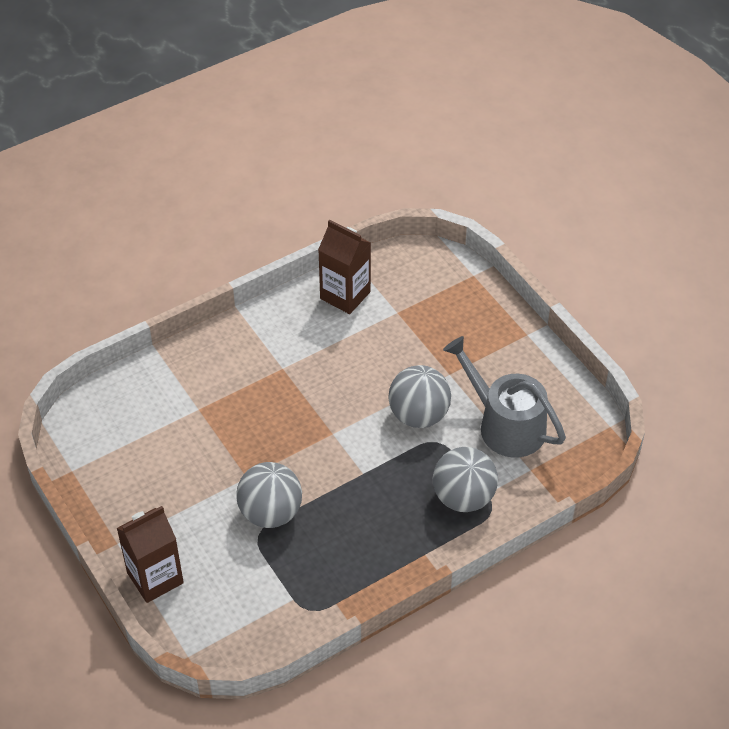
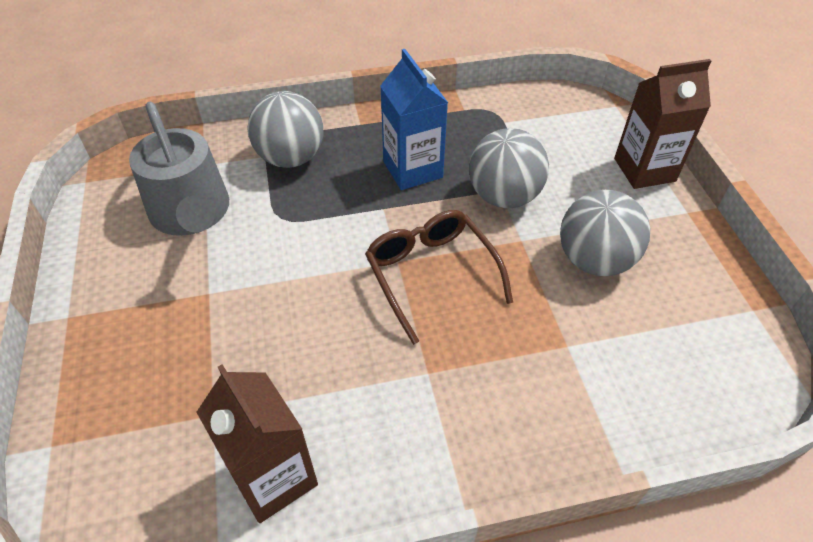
camera: 160 degrees left, 0 degrees up
grey ball [388,365,451,428] -> grey ball moved to [560,190,650,276]
none -> brown glasses [365,210,513,345]
none -> blue carton [380,49,448,190]

